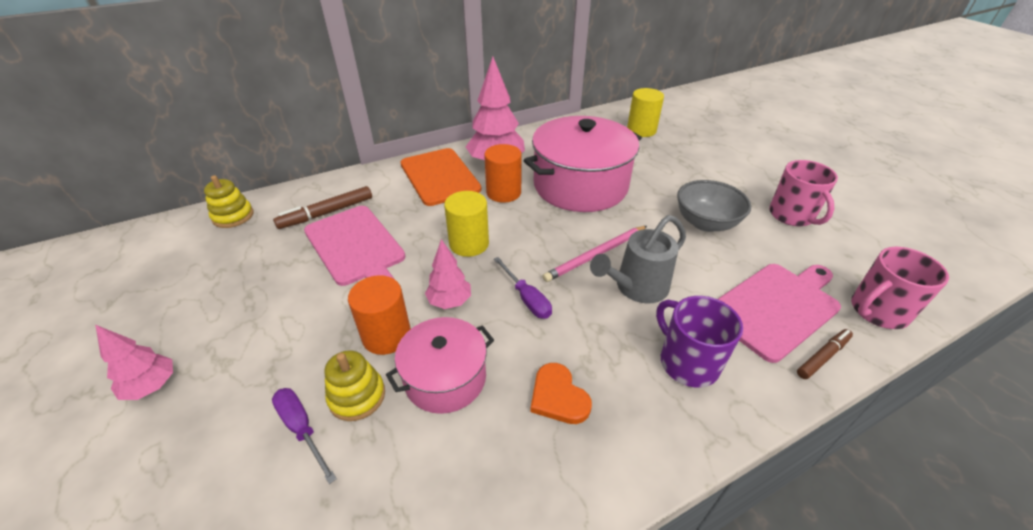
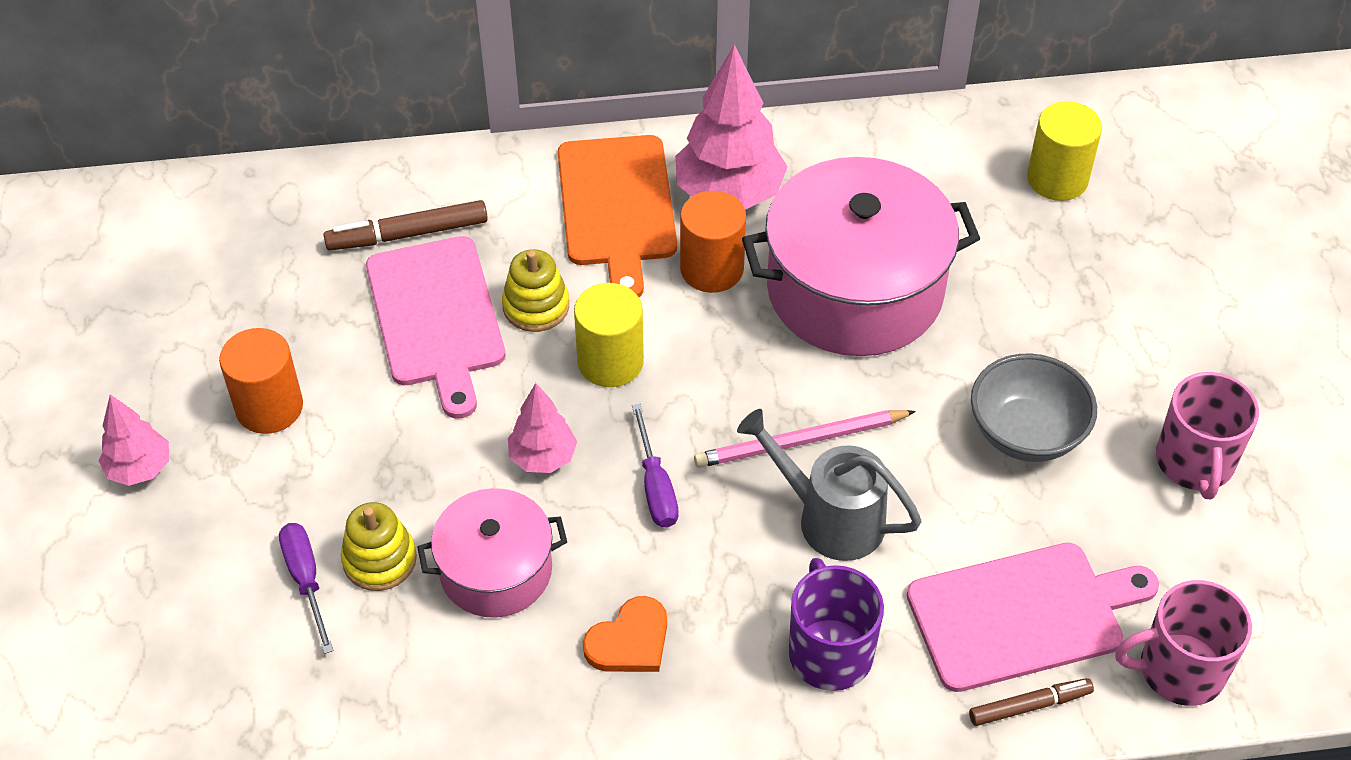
camera: 20 degrees right, 10 degrees up
yellow stacking toy [204,175,253,228] -> yellow stacking toy moved to [502,249,569,332]
orange cylinder [348,275,411,355] -> orange cylinder moved to [219,328,303,434]
orange heart [530,363,592,424] -> orange heart turned 120 degrees counterclockwise [583,596,667,672]
grey watering can [590,215,686,303] -> grey watering can turned 45 degrees clockwise [737,409,922,561]

